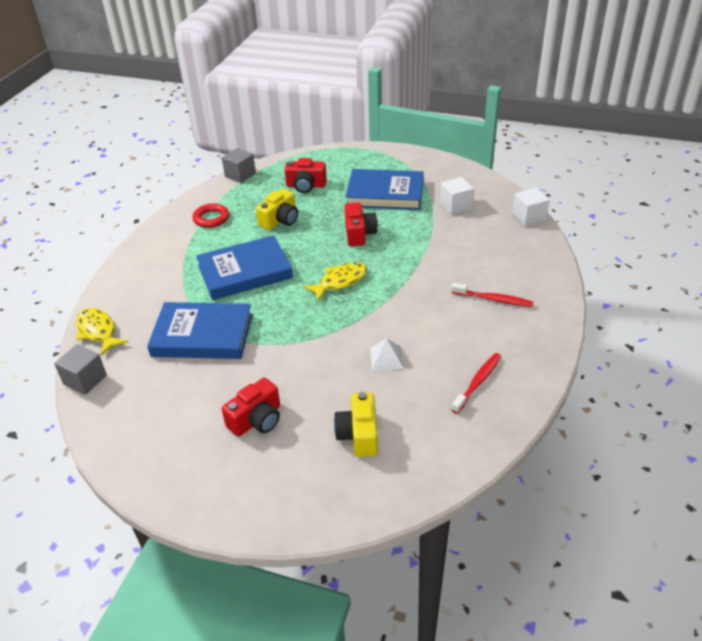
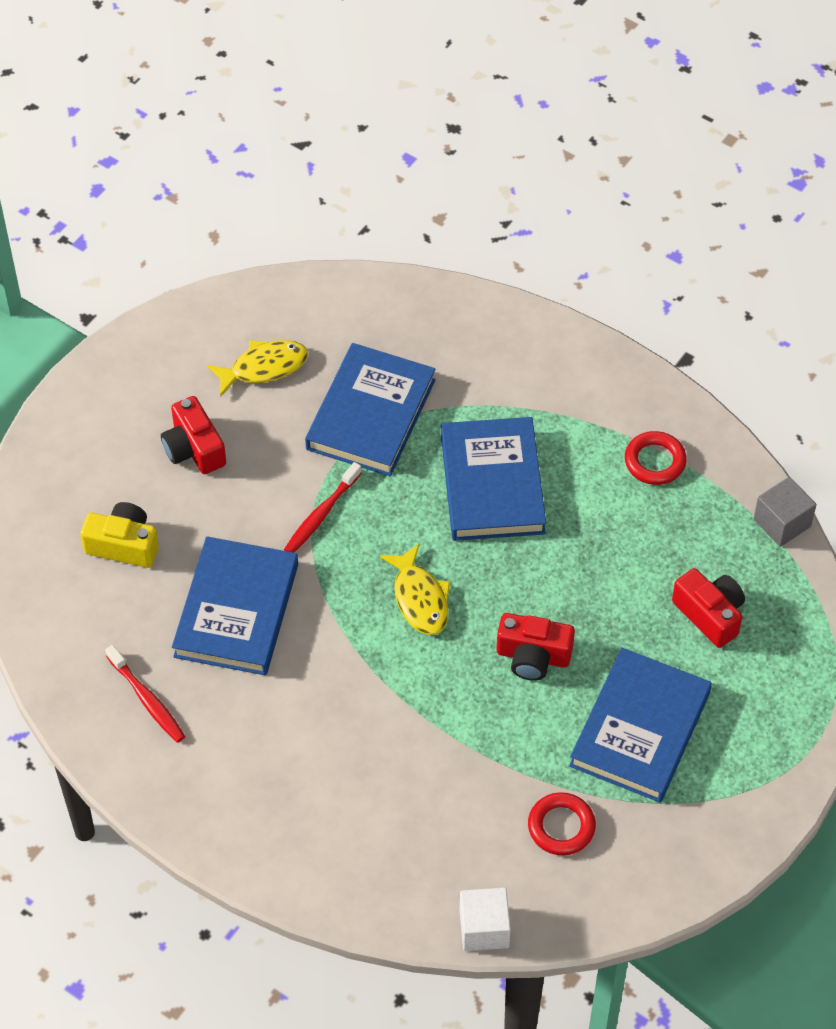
camera: 105 degrees right, 15 degrees up
grey cube [54,344,107,395] -> none
yellow fish [76,308,128,355] -> yellow fish moved to [207,340,308,397]
yellow camera [256,189,298,230] -> none
red camera [285,158,327,193] -> red camera turned 120 degrees clockwise [672,568,745,648]
white pyramid [370,338,404,371] -> blue book [172,537,298,675]
white cube [440,177,474,215] -> red ring [528,792,596,855]
red toothbrush [451,283,533,307] -> red toothbrush moved to [284,462,362,553]

